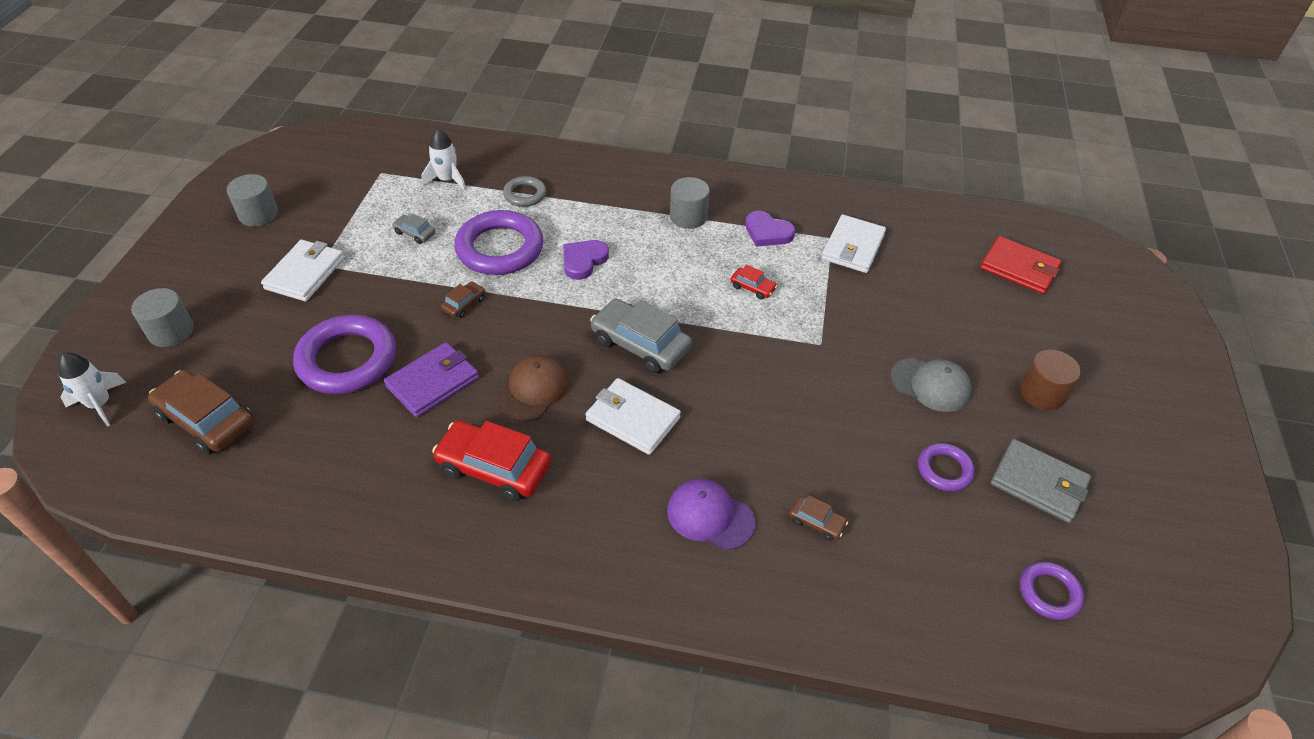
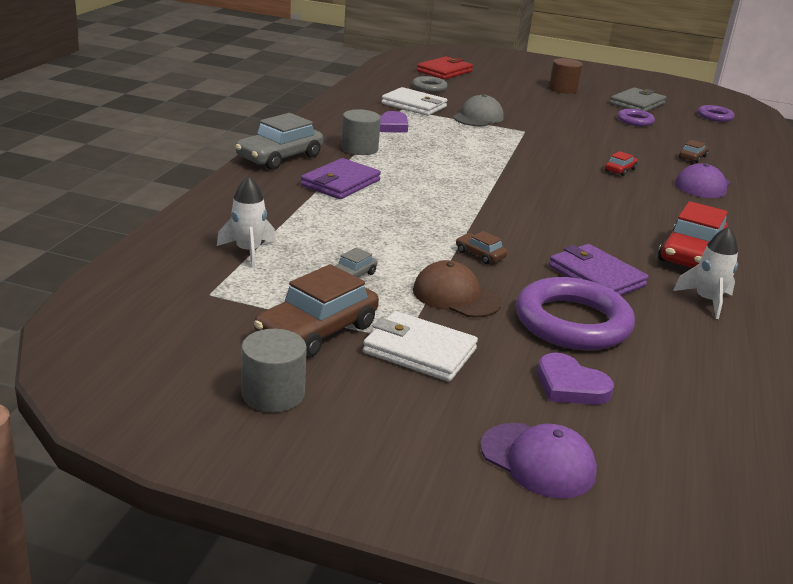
camera: 85 degrees left, 20 degrees down
white rocket [58,353,126,427] -> white rocket moved to [673,227,738,319]
grey cylinder [131,288,194,347] -> purple cap [480,423,597,499]
brown car [148,369,254,455] -> brown car moved to [254,264,379,358]
purple ring [454,210,544,275] -> none
brown cap [497,355,569,422] -> brown cap moved to [413,260,502,318]
grey ring [503,176,546,207] -> grey ring moved to [412,76,447,92]
purple heart [563,240,609,280] -> purple heart moved to [537,353,614,405]
white wallet [586,378,681,455] -> none
grey car [590,299,692,373] -> grey car moved to [235,113,323,170]
red car [731,265,777,300] -> red car moved to [605,151,638,176]
grey cap [890,358,972,412] -> grey cap moved to [453,94,504,126]
none -> purple wallet [301,158,381,199]

